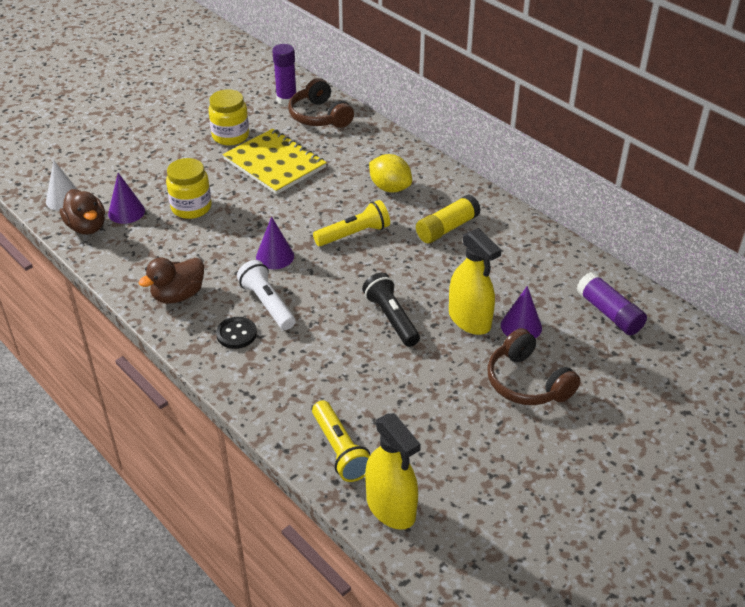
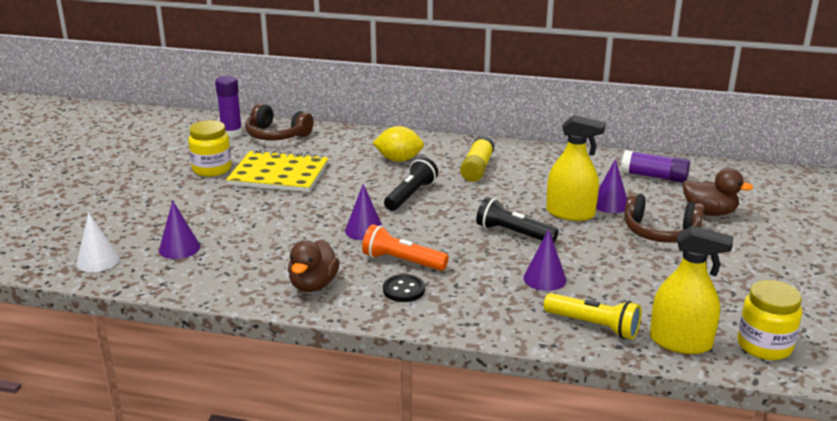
camera: 35 degrees left, 15 degrees down
brown duck [60,189,105,234] -> brown duck moved to [683,168,754,216]
yellow jar [166,158,212,219] -> yellow jar moved to [737,280,802,360]
white flashlight [237,260,296,330] -> orange flashlight [362,224,449,271]
yellow flashlight [313,200,390,246] -> black flashlight [384,157,438,211]
none -> purple cone [523,229,566,291]

